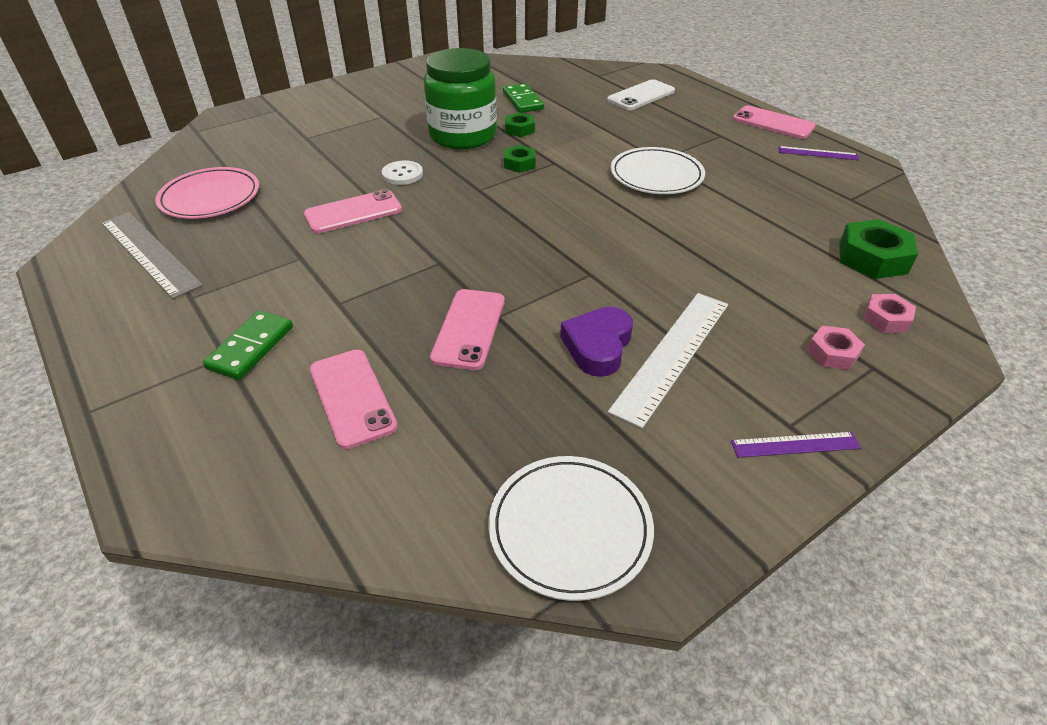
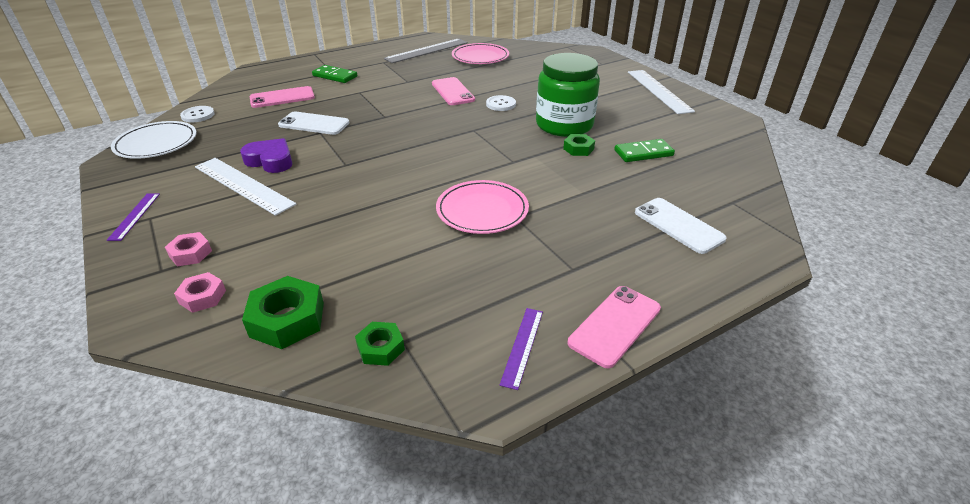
camera: 95 degrees right, 5 degrees down
pink phone [430,289,505,370] -> white phone [278,112,349,135]
green nut [504,145,535,173] -> green nut moved to [355,322,405,366]
white plate [611,147,705,194] -> pink plate [436,180,529,234]
none -> white button [180,106,215,122]
none -> white ruler [628,70,695,114]

